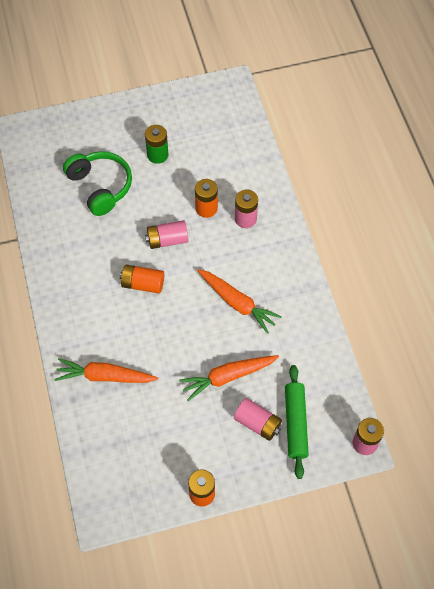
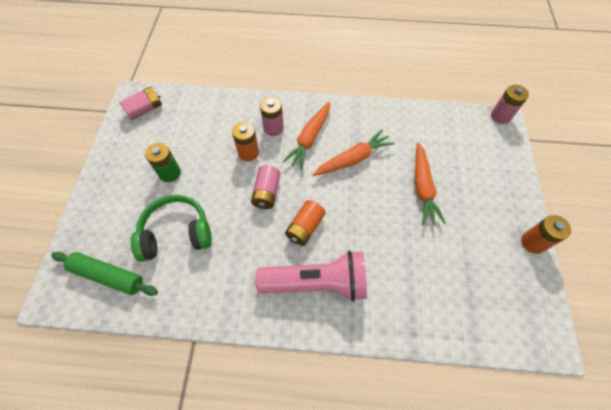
camera: 70 degrees left, 0 degrees up
orange carrot [54,358,158,383] -> orange carrot moved to [282,102,330,170]
pink battery [234,398,282,441] -> pink battery moved to [119,87,162,120]
green rolling pin [285,365,309,479] -> green rolling pin moved to [51,252,158,296]
none -> pink flashlight [255,251,367,302]

